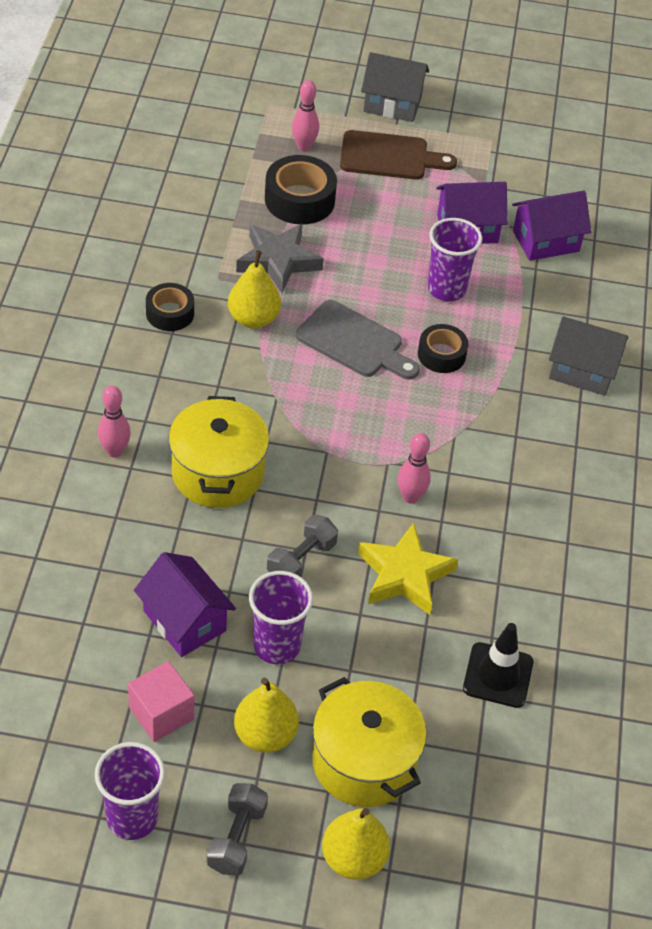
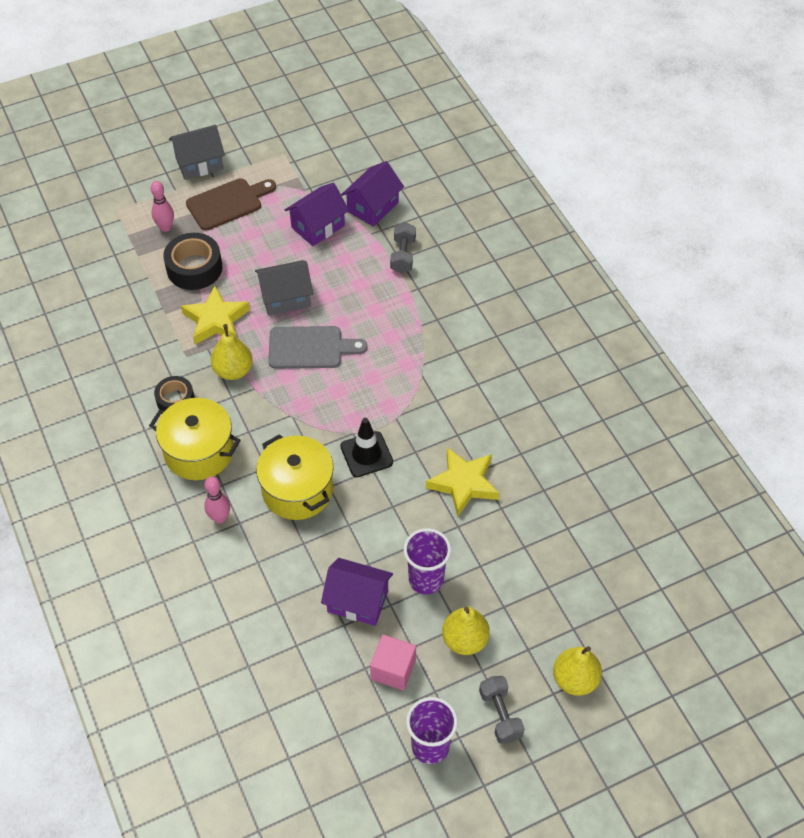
camera: 30 degrees left, 5 degrees up
grey star [236,223,324,293] -> yellow star [181,286,250,345]
grey dumbbell [267,515,338,576] -> grey dumbbell moved to [390,222,416,273]
yellow pot [312,677,427,807] -> yellow pot moved to [149,398,241,480]
pink bowling pin [398,433,431,504] -> none
black tape [418,324,468,373] -> none
purple cup [427,218,482,301] -> none
black traffic cone [463,623,533,708] -> black traffic cone moved to [340,418,393,477]
grey house [549,316,628,396] -> grey house moved to [255,260,313,316]

